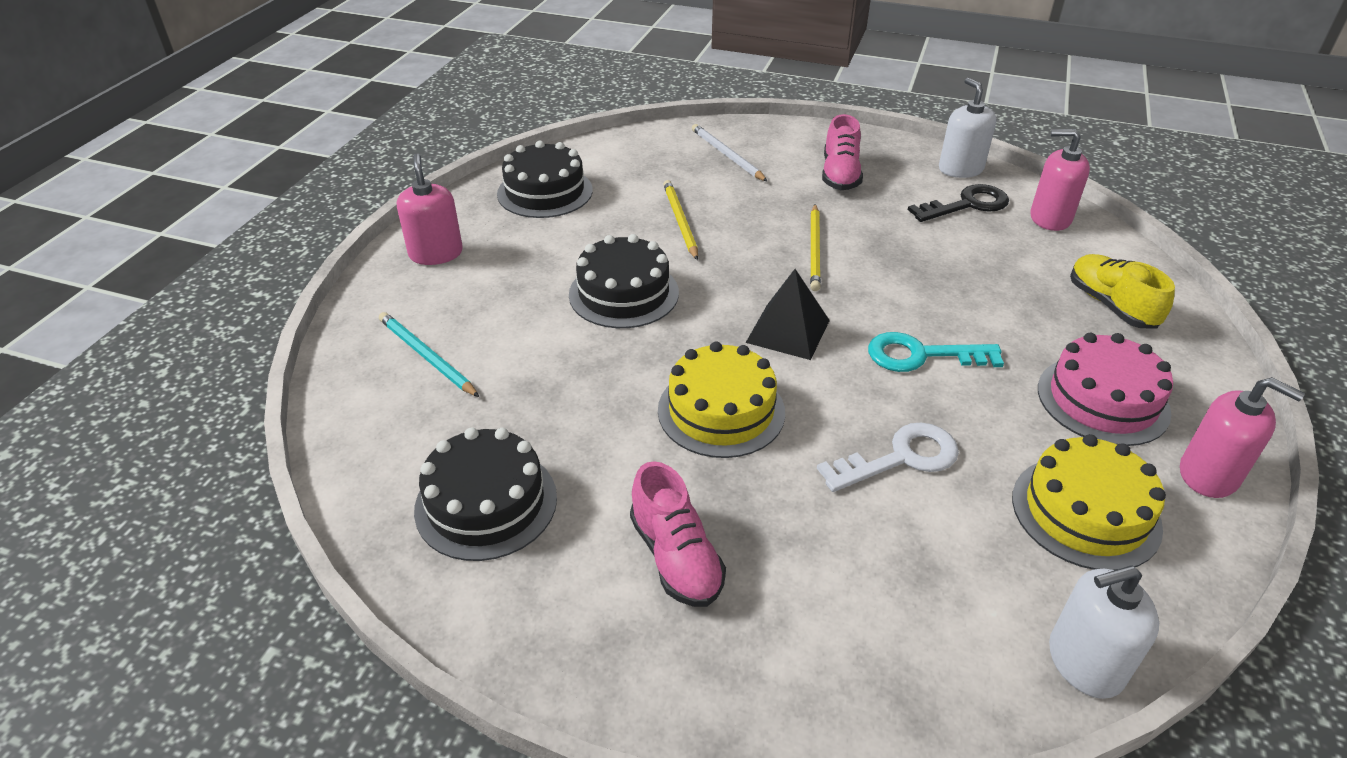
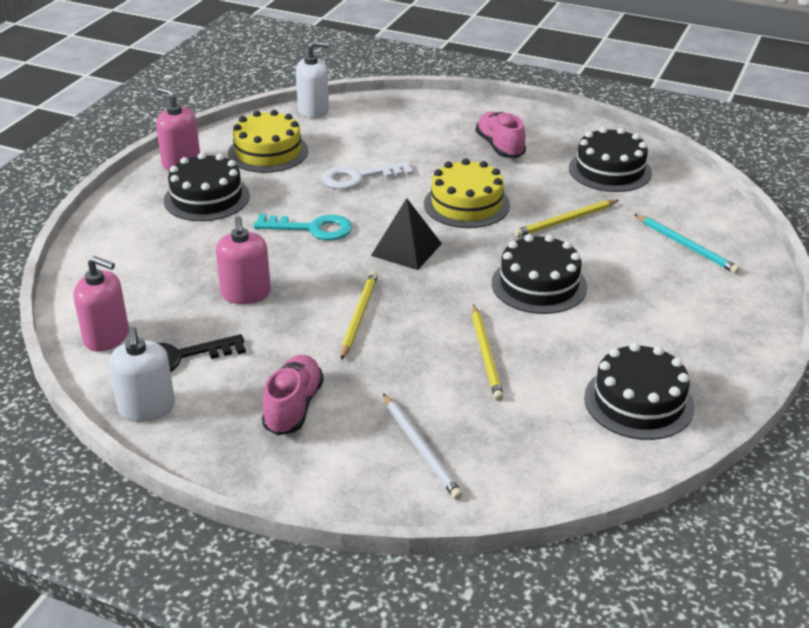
camera: 175 degrees left, 5 degrees down
pink soap dispenser [397,154,463,265] -> pink soap dispenser moved to [216,216,271,304]
pink cake [1038,333,1173,446] -> black cake [164,153,250,221]
yellow shoe [1070,254,1175,328] -> none
none -> yellow pencil [514,200,619,237]

